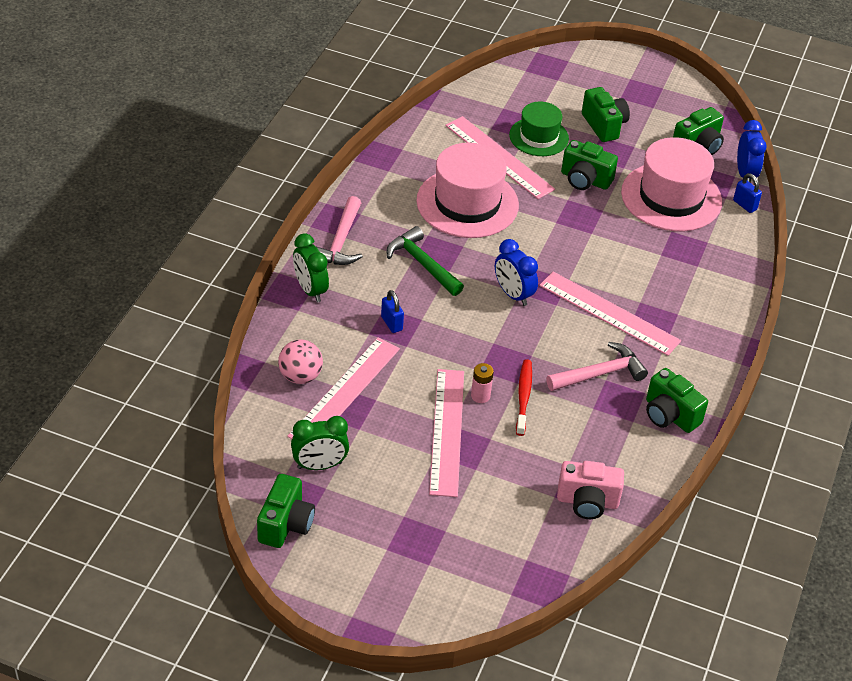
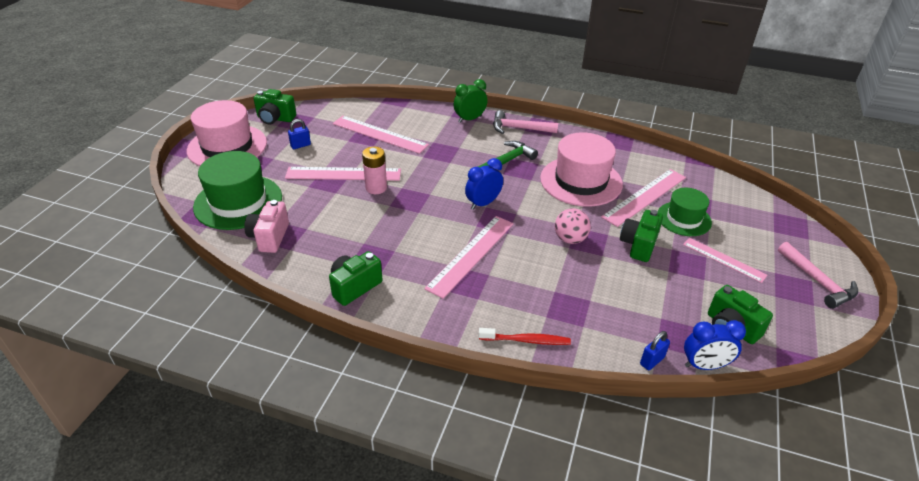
camera: 90 degrees right, 5 degrees down
pink ball [278,339,323,384] -> pink ball moved to [555,208,591,244]
green clock [291,416,349,470] -> none
blue padlock [381,290,404,333] -> blue padlock moved to [288,119,311,149]
pink battery [471,363,494,403] -> pink battery [362,147,387,194], size x1.52
red toothbrush [516,359,532,436] -> red toothbrush moved to [479,328,571,345]
pink hammer [546,342,648,391] -> pink hammer moved to [778,242,858,309]
green camera [582,87,630,142] -> pink ruler [683,238,767,283]
pink hat [621,137,722,231] -> pink hat moved to [187,100,267,166]
none -> green hat [193,151,282,230]

